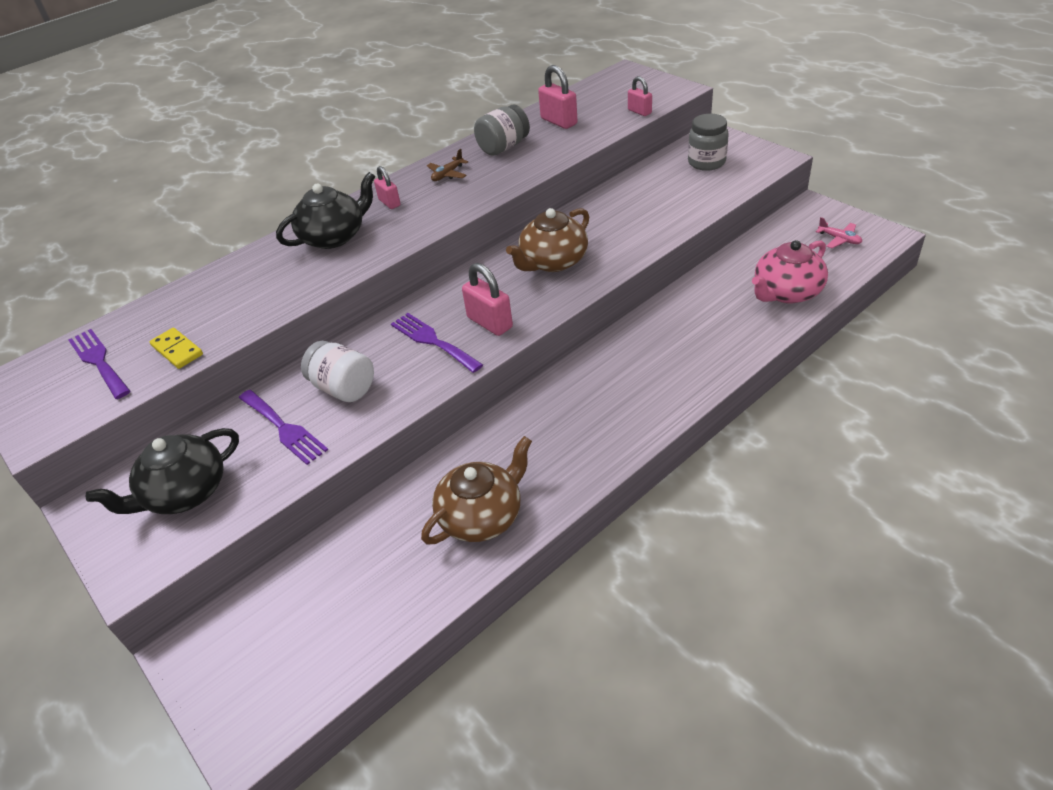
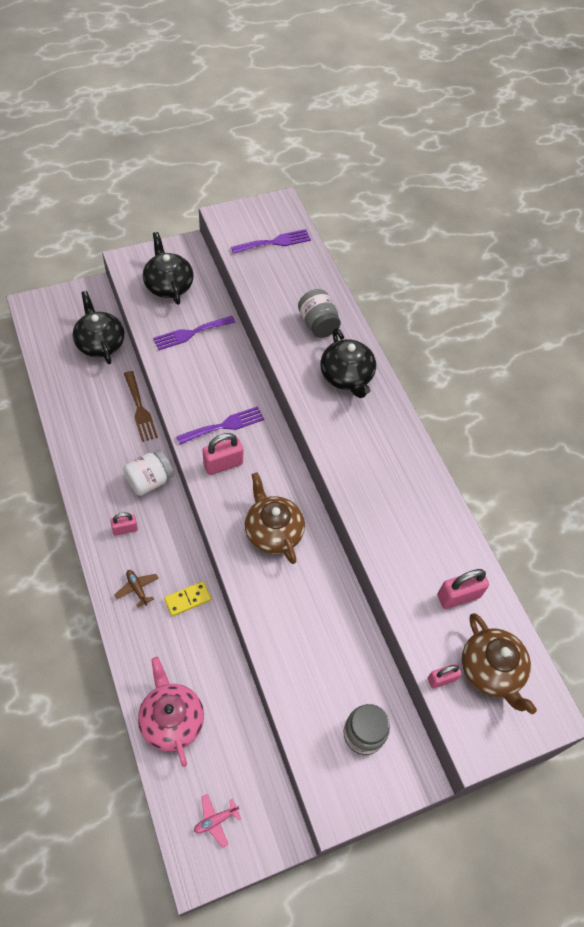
camera: 100 degrees right, 15 degrees up
yellow domino [150,328,203,369] -> yellow domino moved to [164,581,211,616]
white jar [301,341,374,402] -> white jar moved to [123,450,174,496]
pink padlock [374,166,401,209] -> pink padlock moved to [110,513,138,536]
brown teapot [421,436,532,545] -> brown teapot moved to [462,613,537,714]
brown plane [427,149,468,181] -> brown plane moved to [114,570,159,608]
grey jar [474,105,530,156] -> grey jar moved to [298,289,341,338]
none -> black teapot [73,291,124,364]
none -> brown fork [124,371,158,442]

